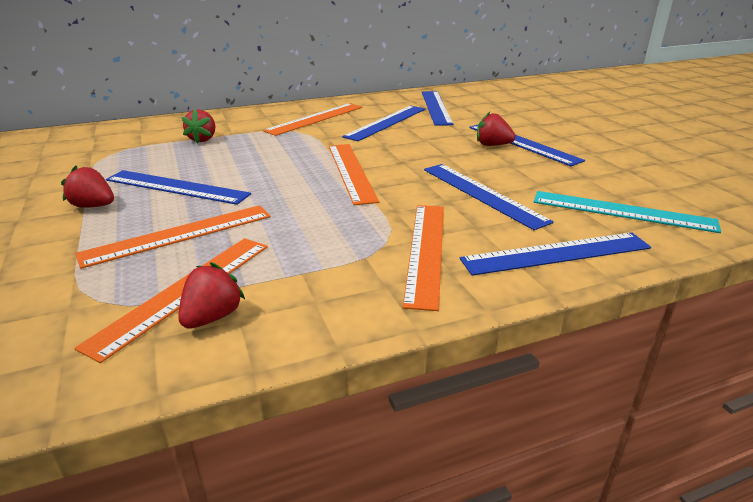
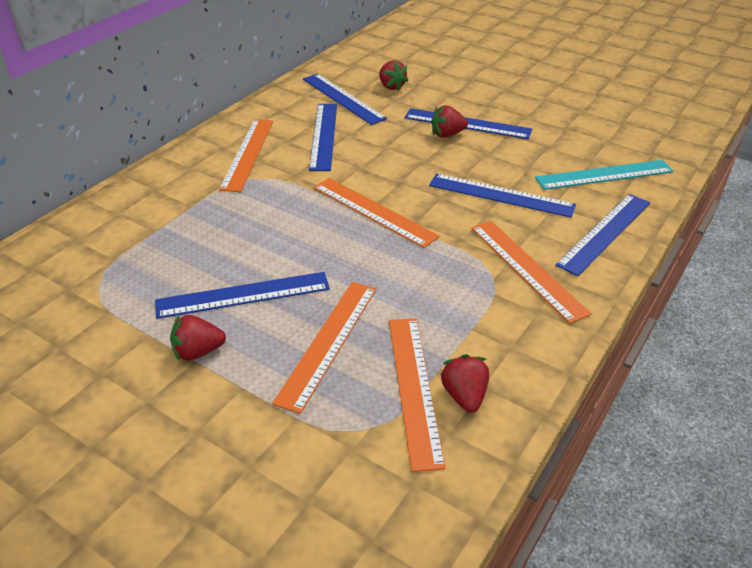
camera: 35 degrees left, 10 degrees up
red strawberry [182,109,215,143] -> red strawberry moved to [379,60,409,91]

